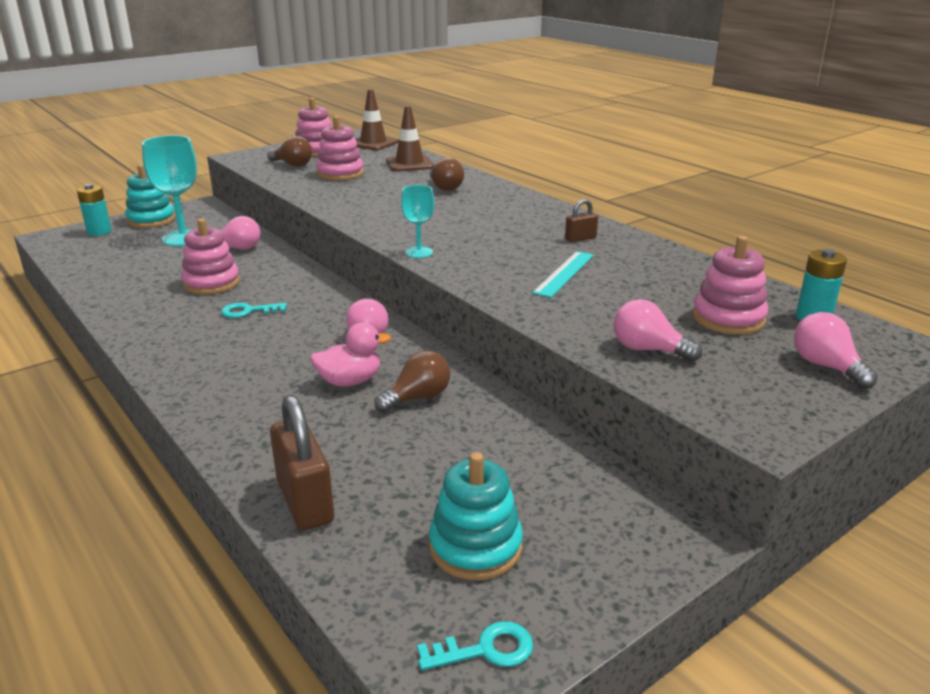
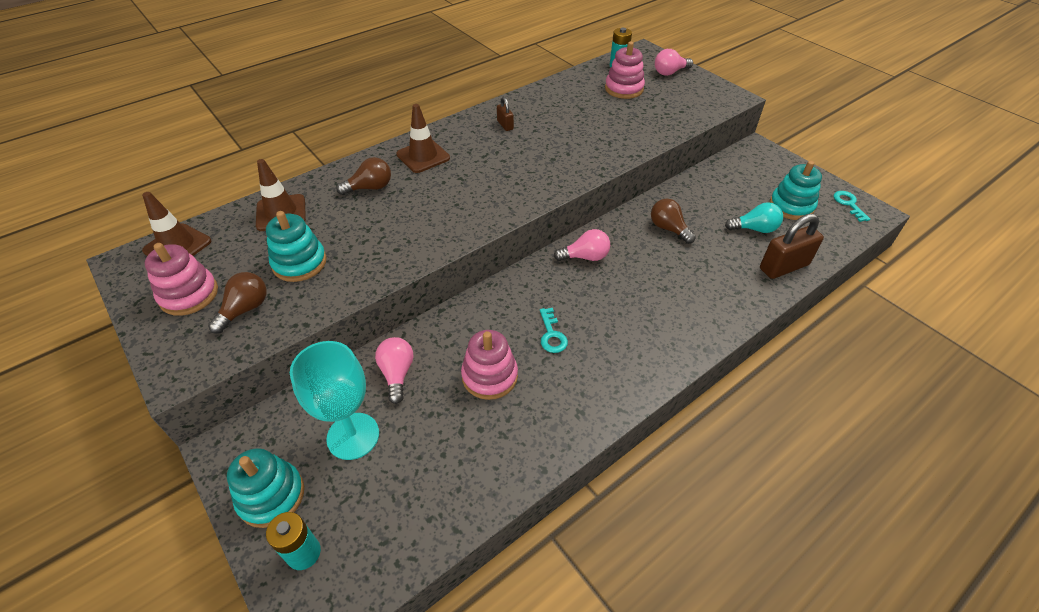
camera: 90 degrees left, 20 degrees up
pink duck [310,322,391,386] -> none
pink stacking toy [316,116,364,181] -> turquoise stacking toy [266,211,327,282]
turquoise goblet [401,185,434,258] -> none
turquoise ruler [532,251,594,298] -> none
pink light bulb [613,299,702,362] -> none
none -> brown traffic cone [396,104,450,173]
none -> turquoise light bulb [725,202,783,233]

